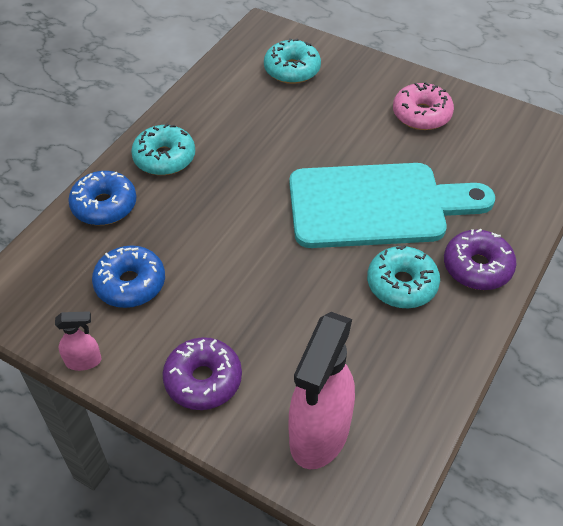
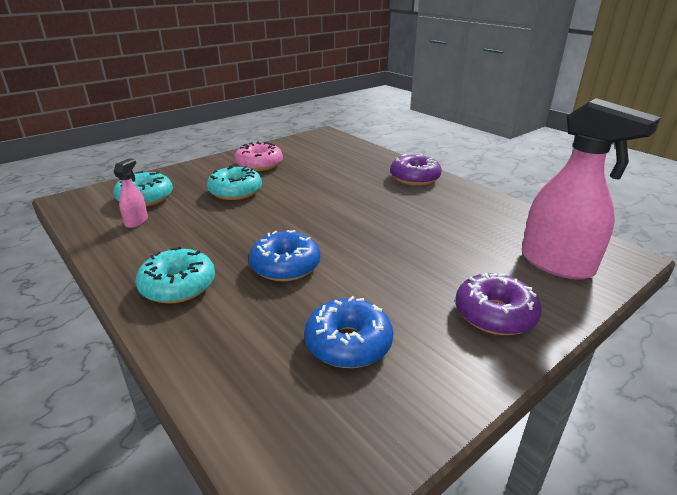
camera: 70 degrees left, 20 degrees down
pink spray bottle [55,311,102,371] -> pink spray bottle moved to [113,158,148,228]
blue donut [68,171,137,225] -> blue donut moved to [249,230,320,281]
turquoise cutting board [289,163,495,248] -> none
turquoise donut [367,245,440,308] -> turquoise donut moved to [207,165,262,200]

